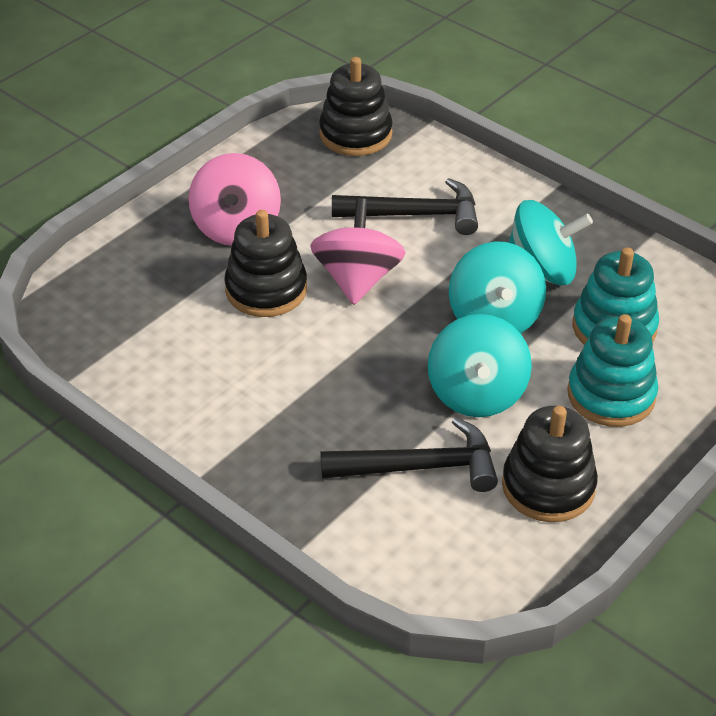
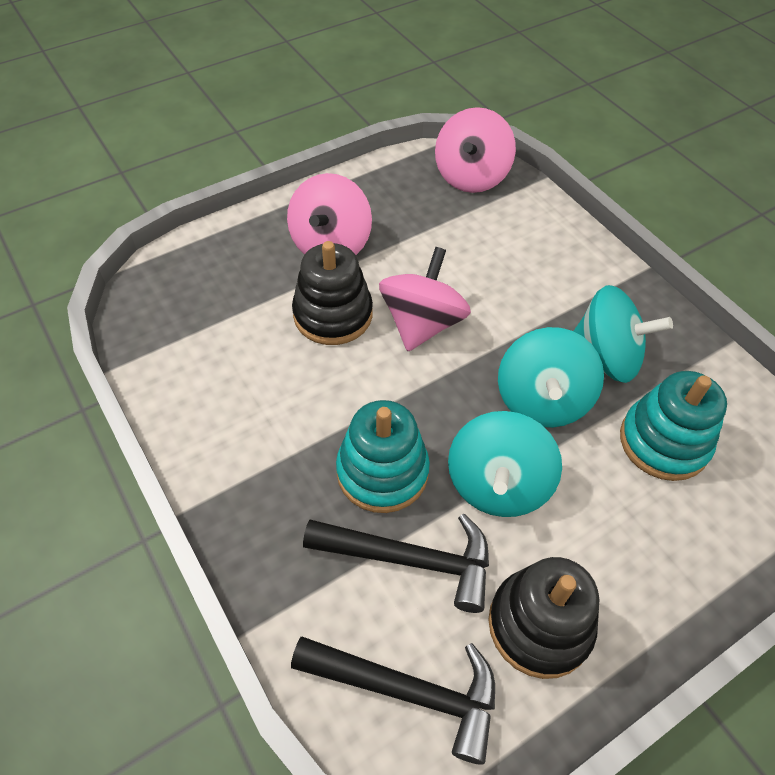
camera: 15 degrees right, 10 degrees up
black stacking toy [319,57,393,156] -> pink spinning top [435,107,516,193]
black hammer [332,178,478,235] -> black hammer moved to [291,637,495,765]
turquoise stacking toy [567,314,658,427] -> turquoise stacking toy moved to [336,400,430,513]

